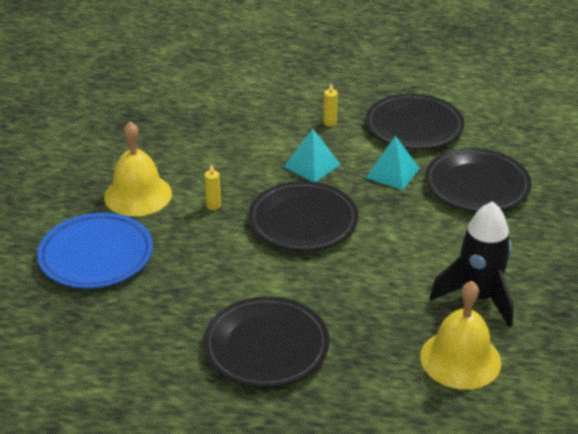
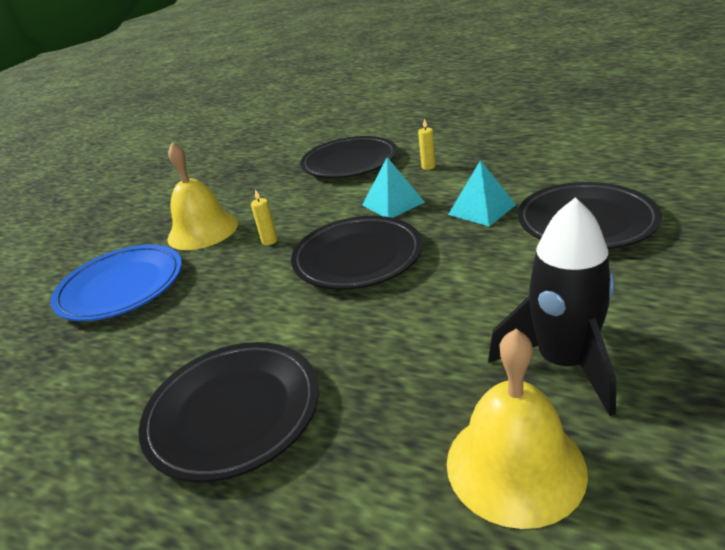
camera: 20 degrees right, 5 degrees down
black plate [366,94,464,150] -> black plate moved to [300,136,397,178]

